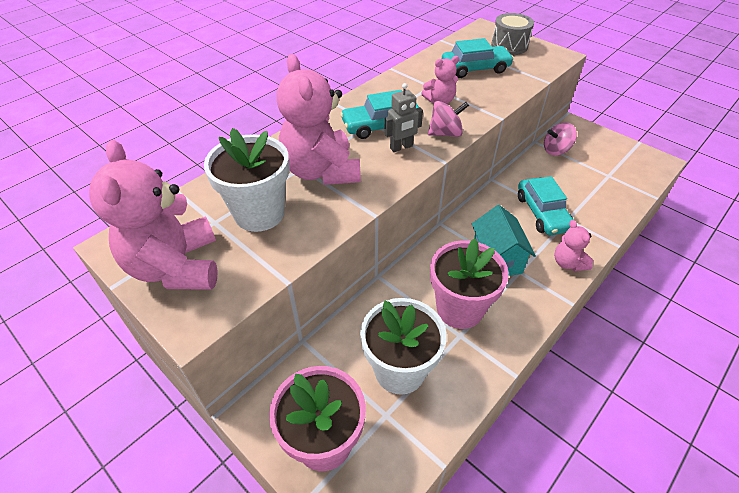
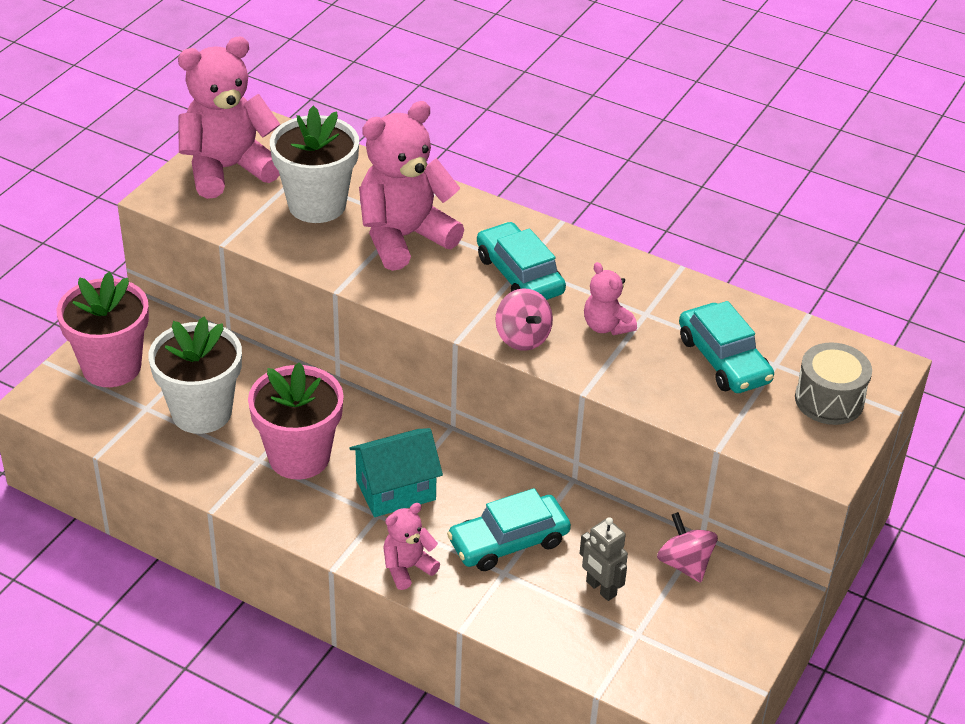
camera: 75 degrees right, 5 degrees down
grey robot [384,83,423,152] -> grey robot moved to [580,517,628,601]

